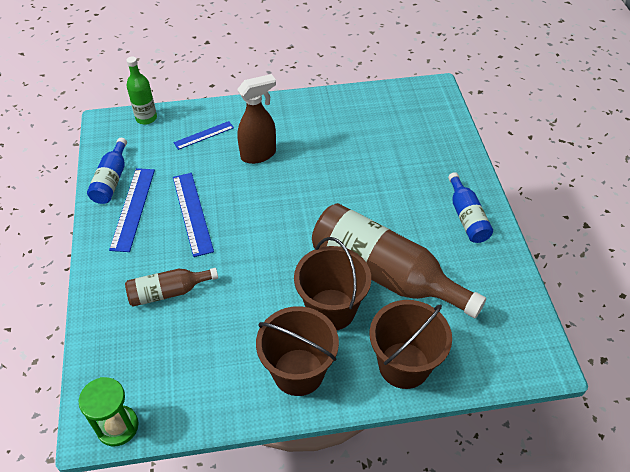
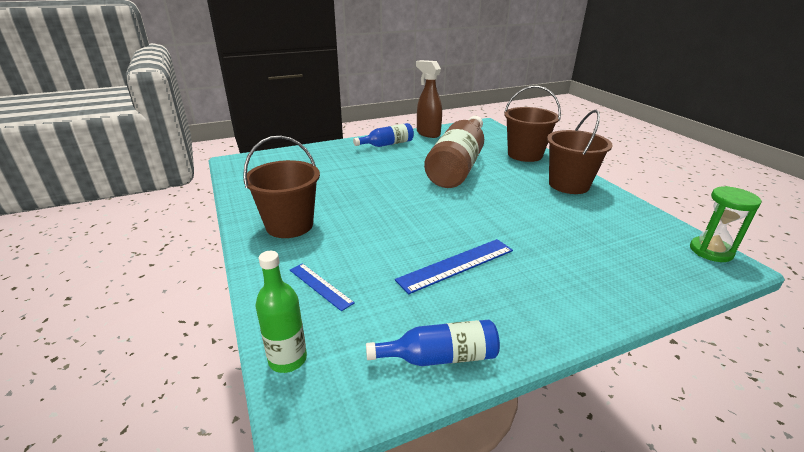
camera: 105 degrees left, 20 degrees down
blue ruler [109,168,155,252] -> none
brown bottle [125,268,218,307] -> none
brown spray bottle [237,74,276,164] -> brown spray bottle moved to [416,60,442,138]
brown bucket [294,237,371,330] -> brown bucket moved to [243,136,320,238]

